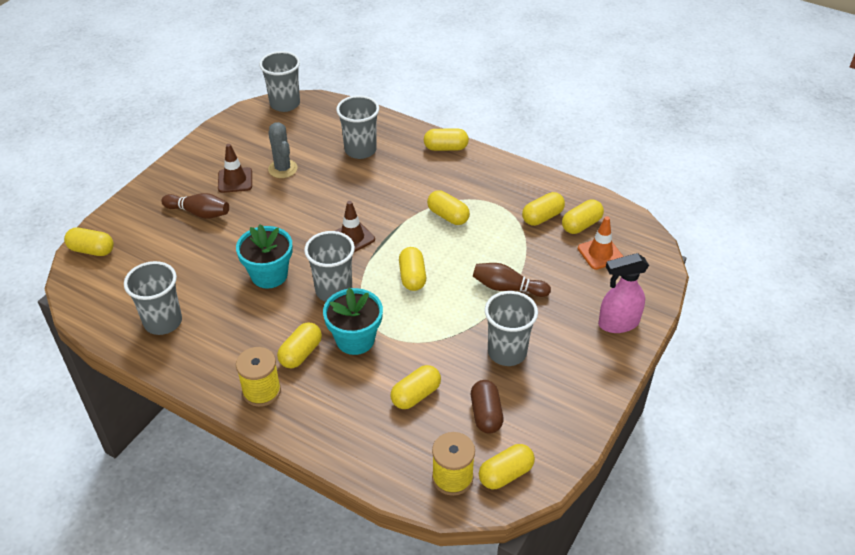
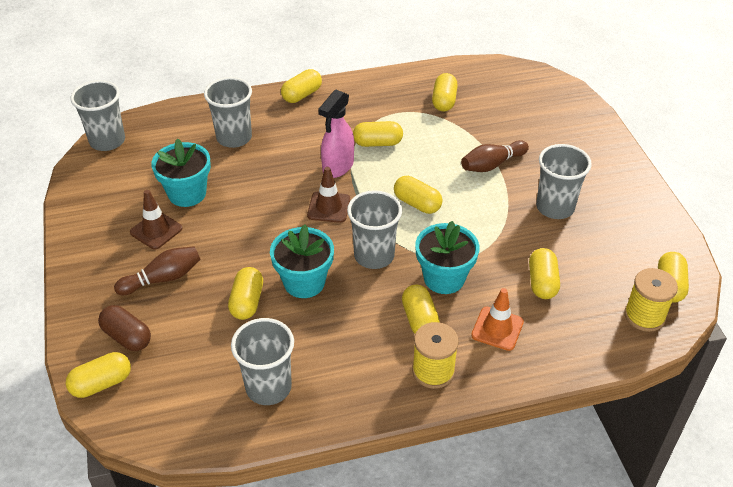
camera: 45 degrees left, 0 degrees up
grey cactus [268,122,298,178] -> turquoise flower pot [151,138,211,207]
brown capsule [471,380,504,433] -> brown capsule moved to [98,305,151,351]
yellow capsule [562,199,604,234] -> yellow capsule moved to [228,267,263,320]
orange traffic cone [578,216,623,270] -> orange traffic cone moved to [471,288,524,351]
pink spray bottle [598,253,649,333] -> pink spray bottle moved to [318,90,354,178]

